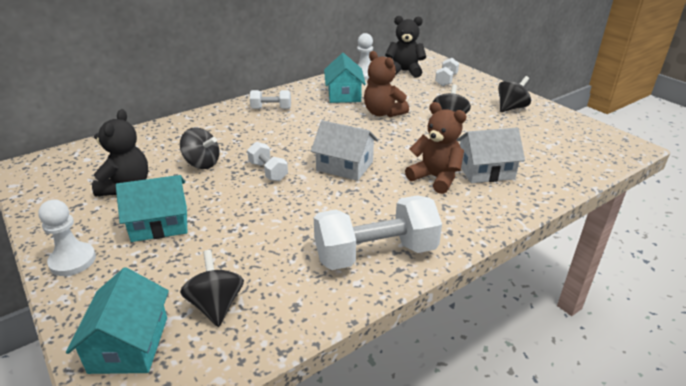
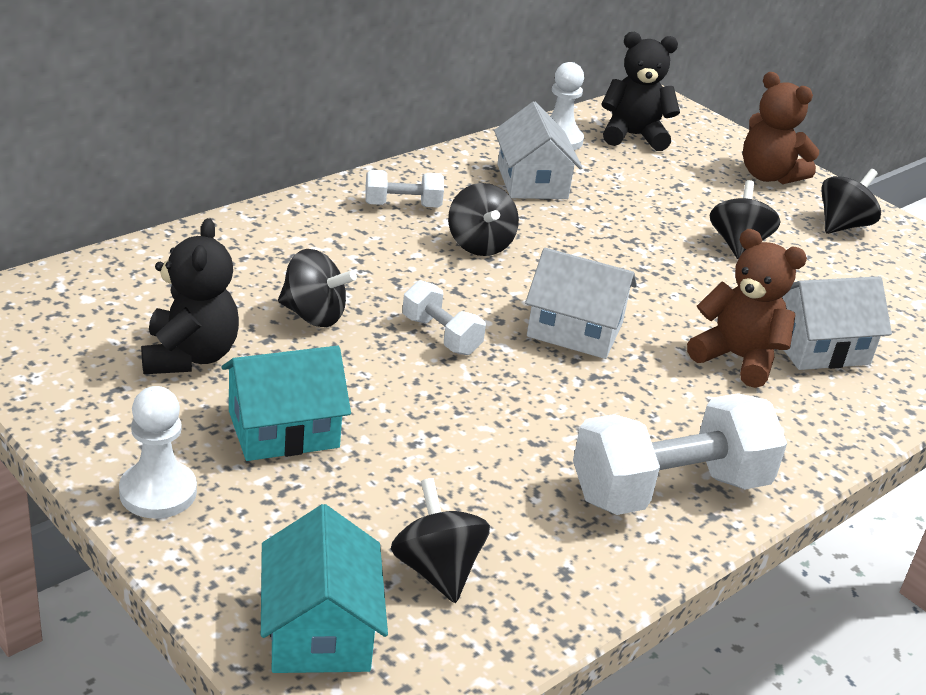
camera: 10 degrees left, 0 degrees up
turquoise house [324,53,366,103] -> white house [494,101,583,199]
brown teddy bear [364,51,409,117] -> brown teddy bear moved to [743,72,819,184]
white dumbbell [435,58,459,86] -> none
none -> black spinning top [448,183,519,256]

